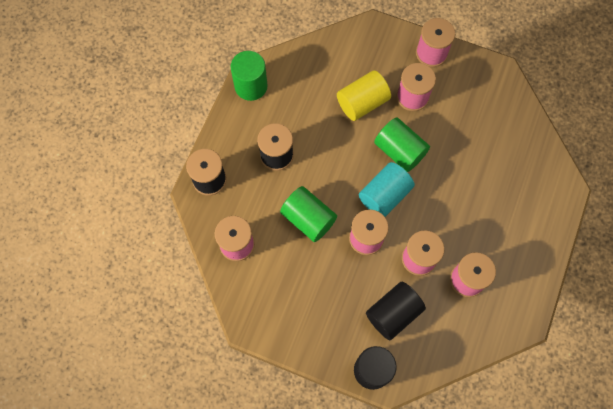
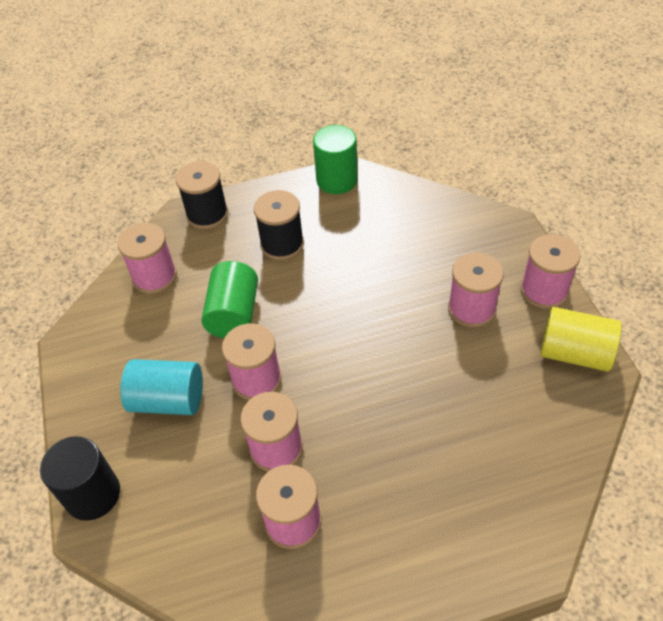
camera: 55 degrees right, 20 degrees down
yellow cylinder [337,70,391,121] -> yellow cylinder moved to [540,307,622,372]
turquoise cylinder [359,162,415,217] -> turquoise cylinder moved to [120,359,203,415]
black cylinder [366,282,426,340] -> none
green cylinder [374,117,430,172] -> none

